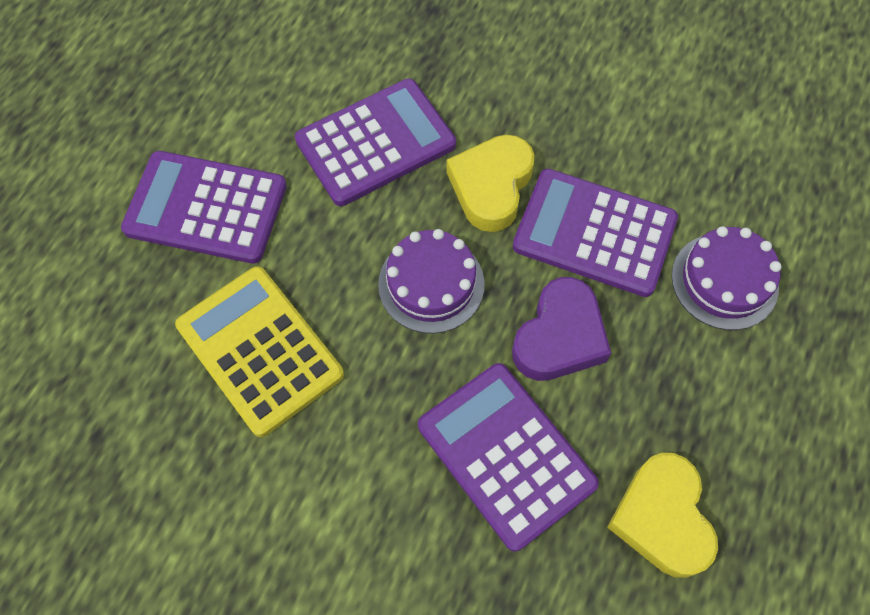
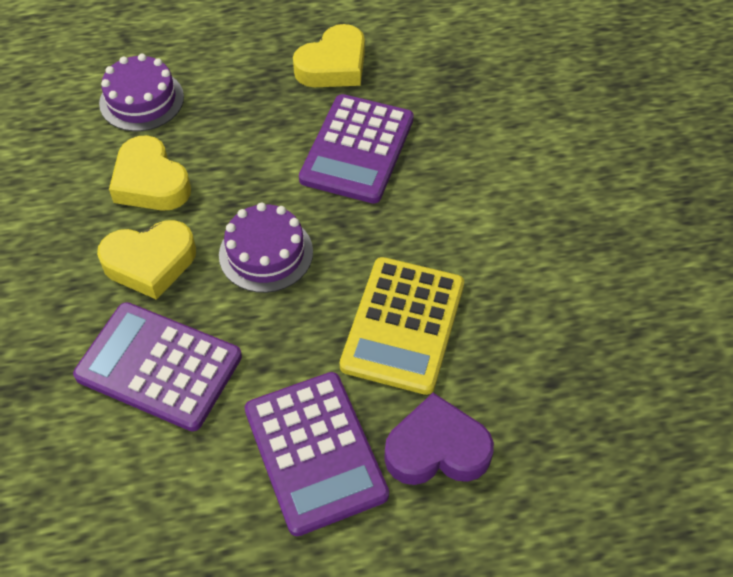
camera: 125 degrees left, 10 degrees down
purple heart [512,277,611,381] -> purple heart moved to [384,393,494,485]
purple calculator [513,169,678,297] -> yellow heart [109,135,191,211]

